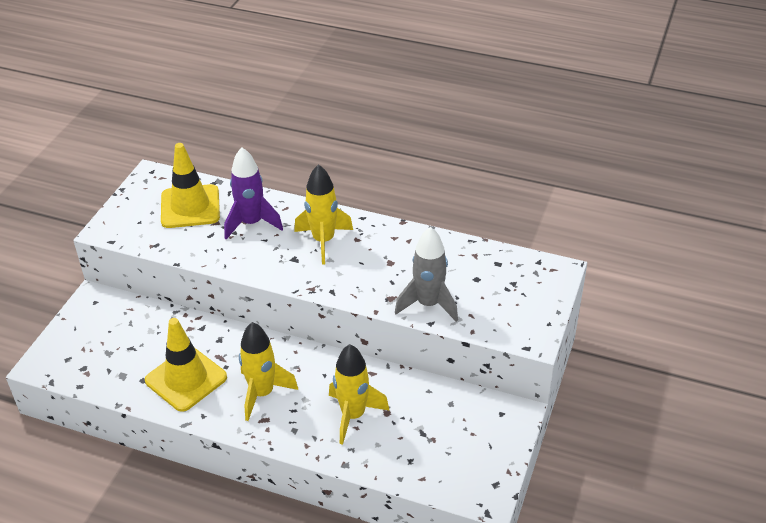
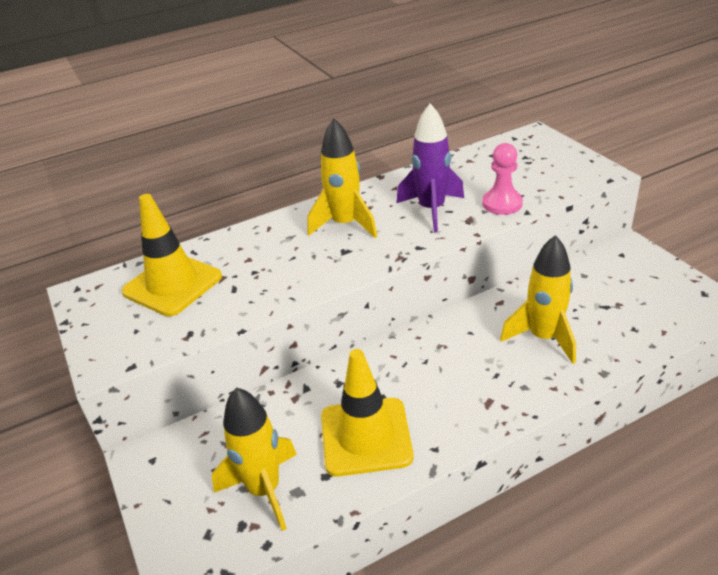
camera: 45 degrees left, 5 degrees down
purple rocket [224,147,283,239] -> purple rocket moved to [396,104,464,232]
yellow rocket [239,322,298,421] -> yellow rocket moved to [212,387,297,531]
grey rocket [395,227,458,322] -> pink pawn [482,143,523,215]

